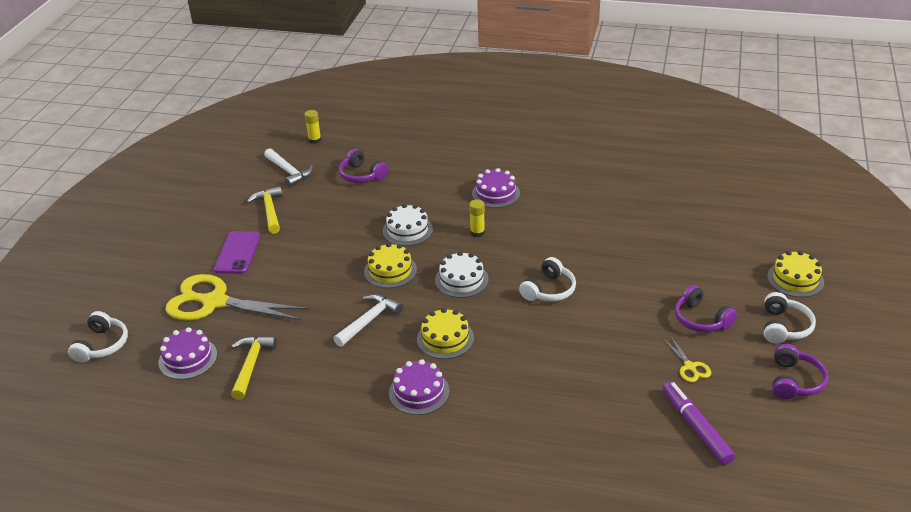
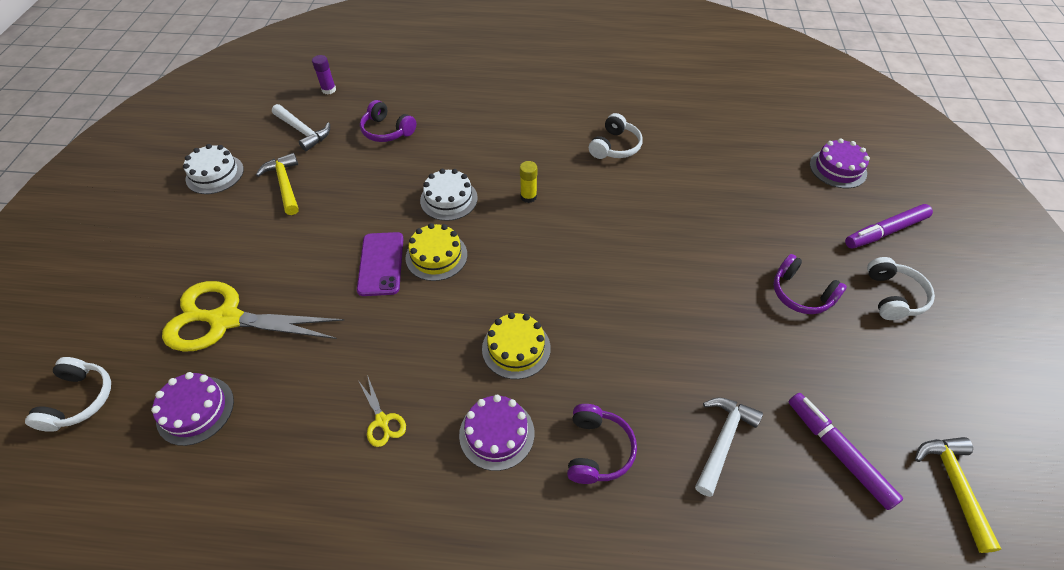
camera: 10 degrees left, 15 degrees up
purple phone [214,231,260,274] -> purple phone moved to [357,232,404,296]
yellow hammer [231,336,277,400] -> yellow hammer moved to [915,437,1001,553]
yellow glue stick [304,110,321,144] -> purple glue stick [312,55,336,94]
white hammer [333,294,403,347] -> white hammer moved to [695,397,763,497]
white cake [435,251,489,298] -> white cake moved to [183,144,244,194]
purple cake [472,168,520,208] -> purple cake moved to [810,138,870,188]
white headphones [519,257,576,302] -> white headphones moved to [589,113,643,159]
yellow scissors [663,337,711,382] -> yellow scissors moved to [358,375,406,447]
yellow cake [767,251,824,297] -> purple marker [845,204,933,249]
purple headphones [772,344,828,400] -> purple headphones moved to [567,404,637,484]

